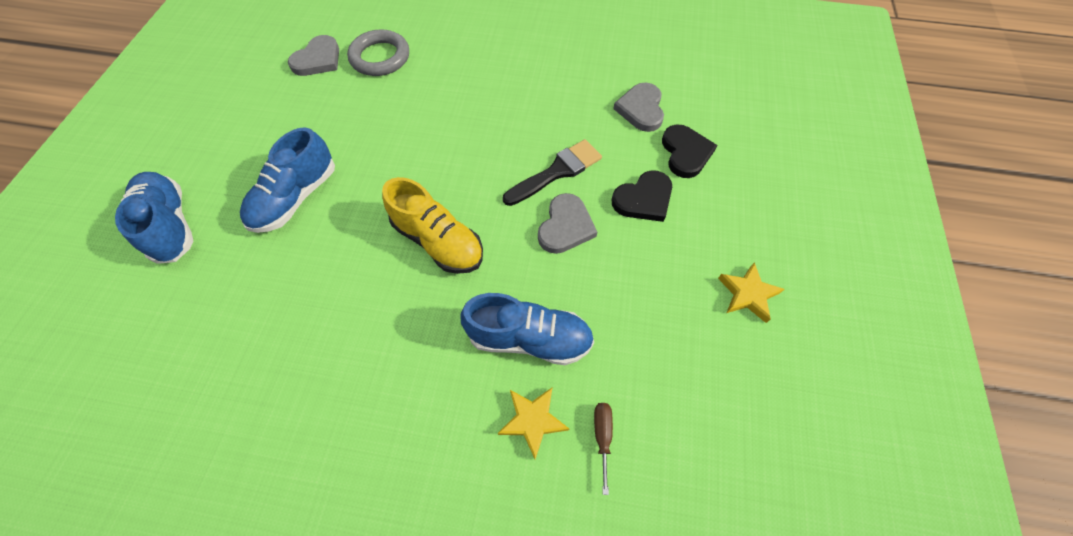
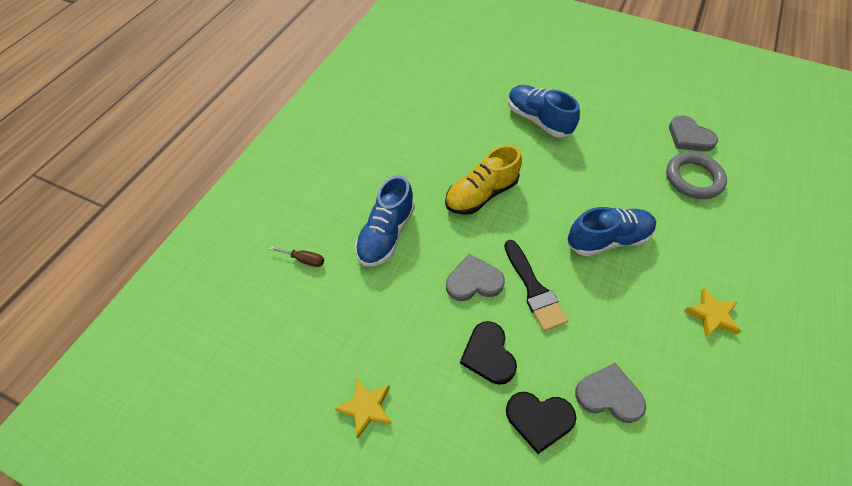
camera: 105 degrees right, 5 degrees down
blue shoe [115,172,194,264] -> blue shoe moved to [568,207,656,256]
yellow star [497,387,569,459] -> yellow star moved to [684,288,742,338]
grey heart [538,193,597,254] -> grey heart turned 135 degrees clockwise [446,254,505,301]

